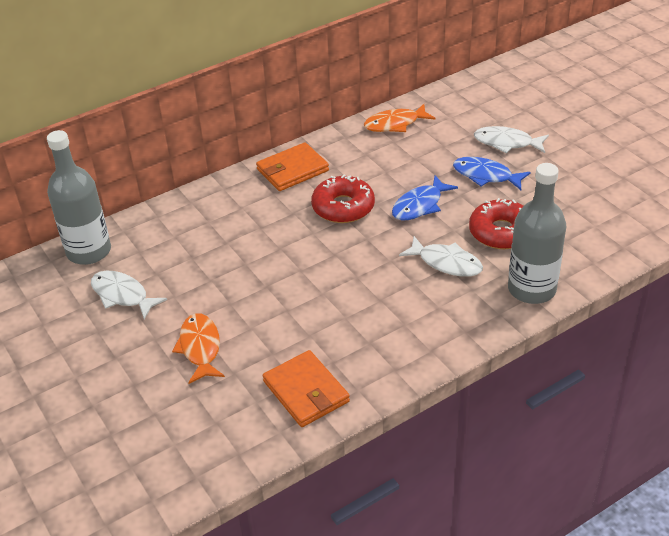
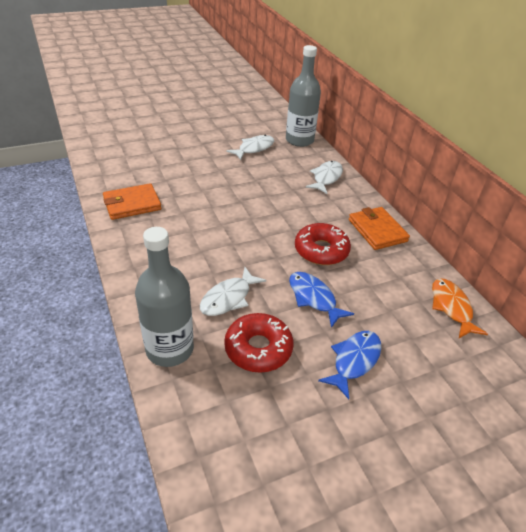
camera: 95 degrees right, 0 degrees up
orange fish [172,313,225,384] -> none
white fish [474,126,549,153] -> white fish moved to [306,161,343,194]

